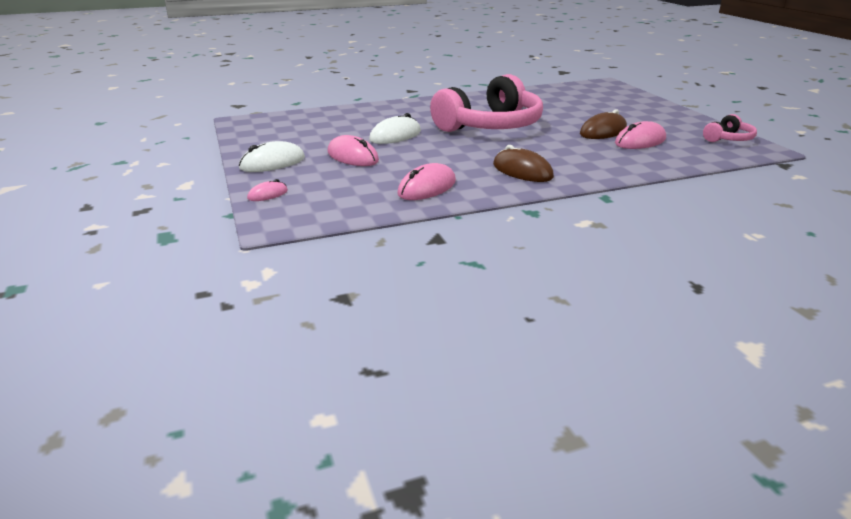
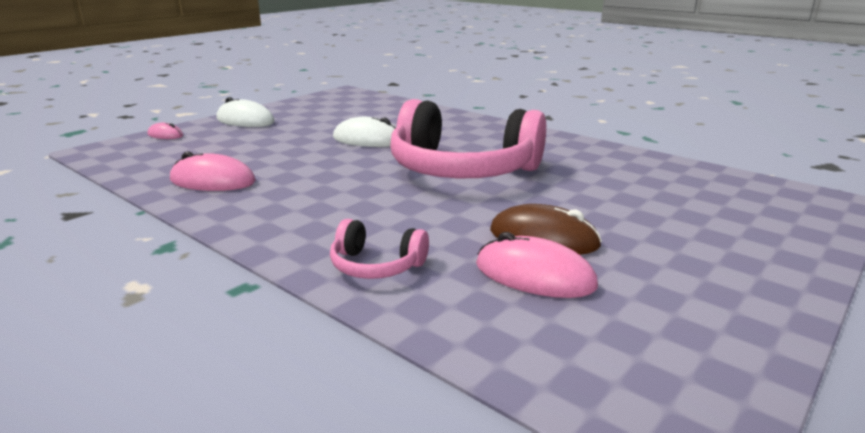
camera: 60 degrees right, 5 degrees down
pink mouse [328,135,379,166] -> none
brown mouse [493,145,554,182] -> none
pink headphones [703,114,757,142] -> pink headphones moved to [330,219,429,279]

